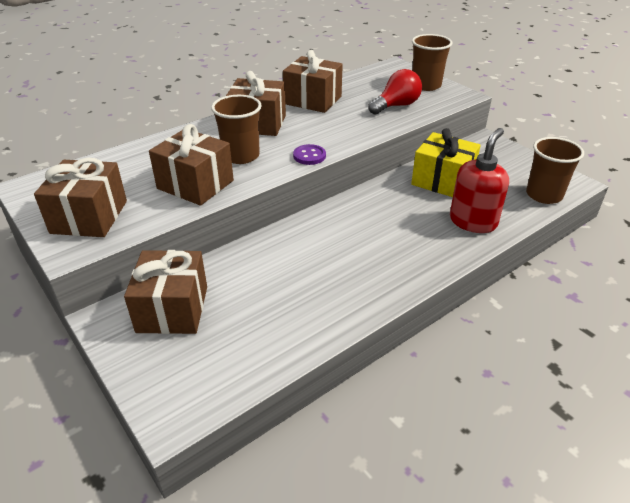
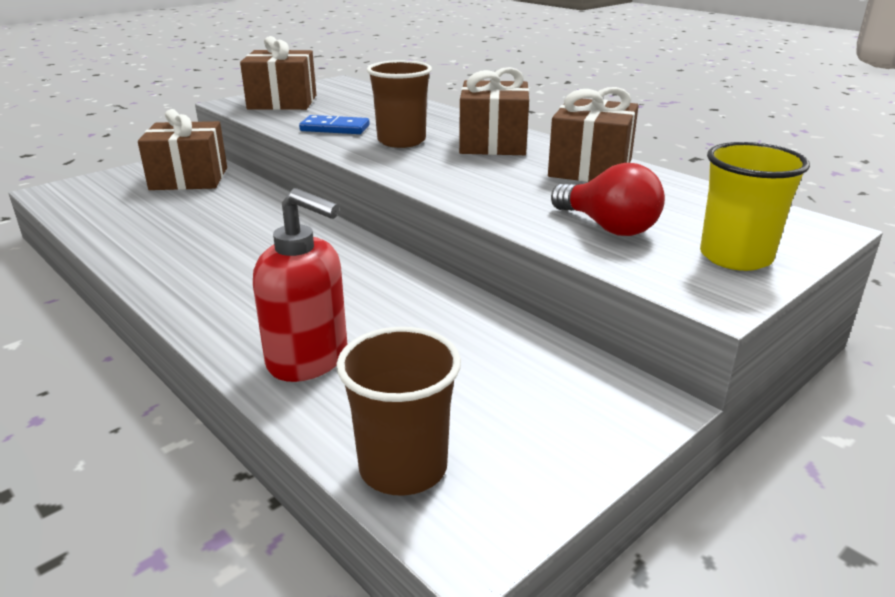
camera: 85 degrees right, 10 degrees down
brown gift [149,124,234,206] -> blue domino [299,115,370,134]
purple button [293,144,326,165] -> none
yellow gift [411,128,481,197] -> none
brown cup [412,34,453,91] -> yellow cup [700,142,810,271]

